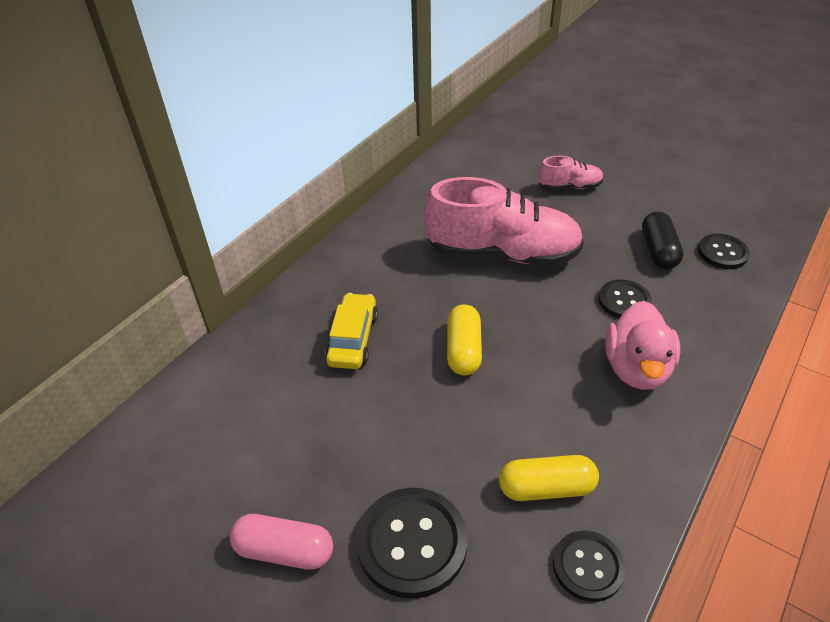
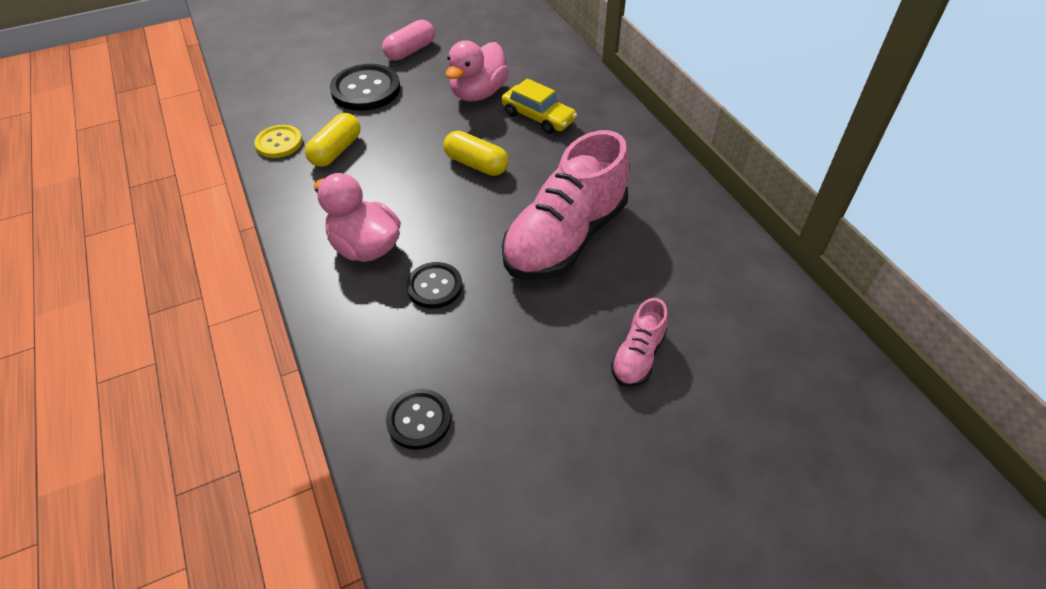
camera: 120 degrees right, 5 degrees up
black button [553,531,625,602] -> yellow button [254,125,303,158]
black capsule [642,211,684,269] -> none
none -> pink duck [446,40,509,101]

